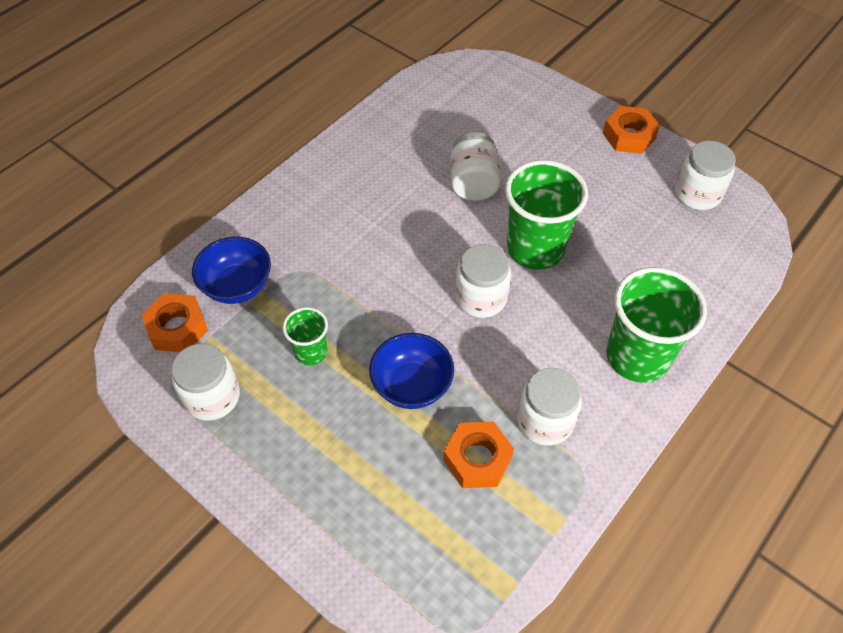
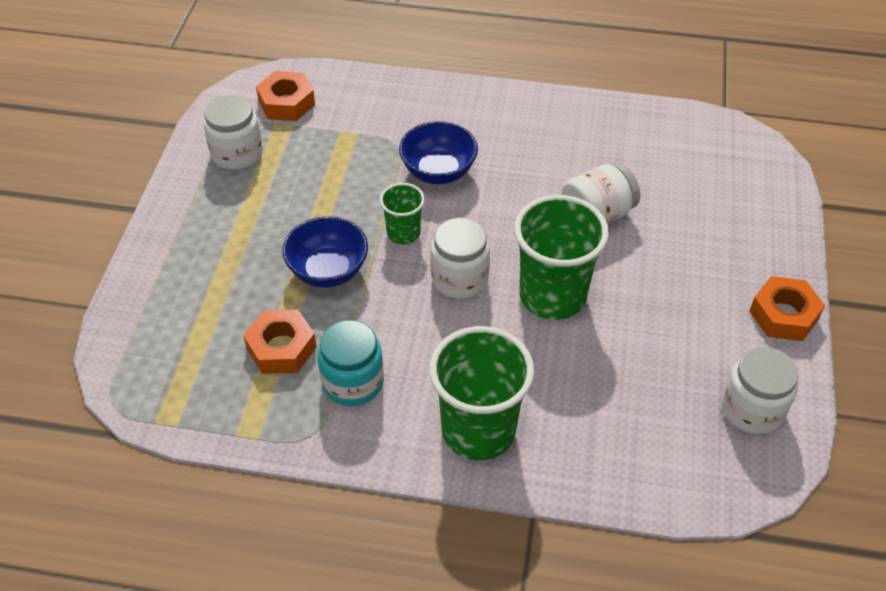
camera: 60 degrees right, 5 degrees down
blue bowl [192,237,271,304] -> blue bowl moved to [399,121,478,184]
green cup [283,307,328,365] -> green cup moved to [380,183,425,244]
white jar [517,368,582,446] -> turquoise jar [317,320,384,406]

